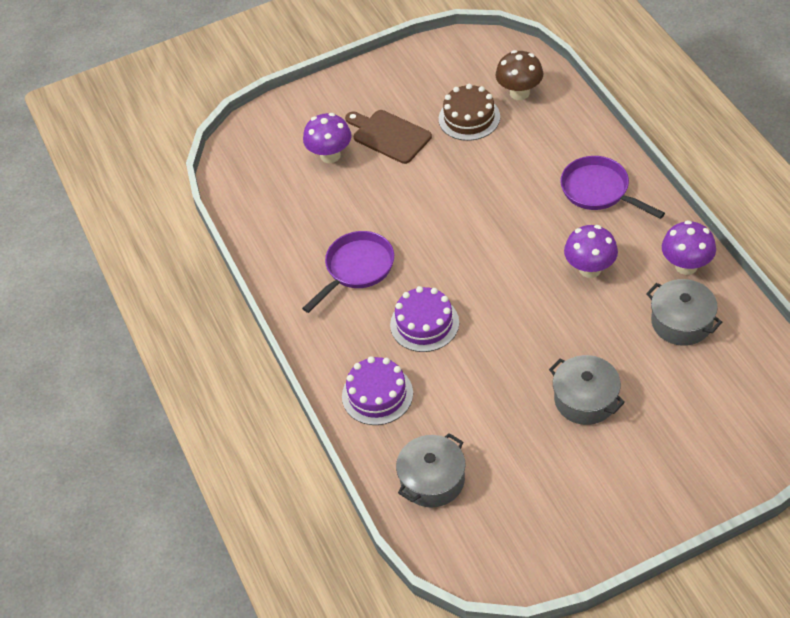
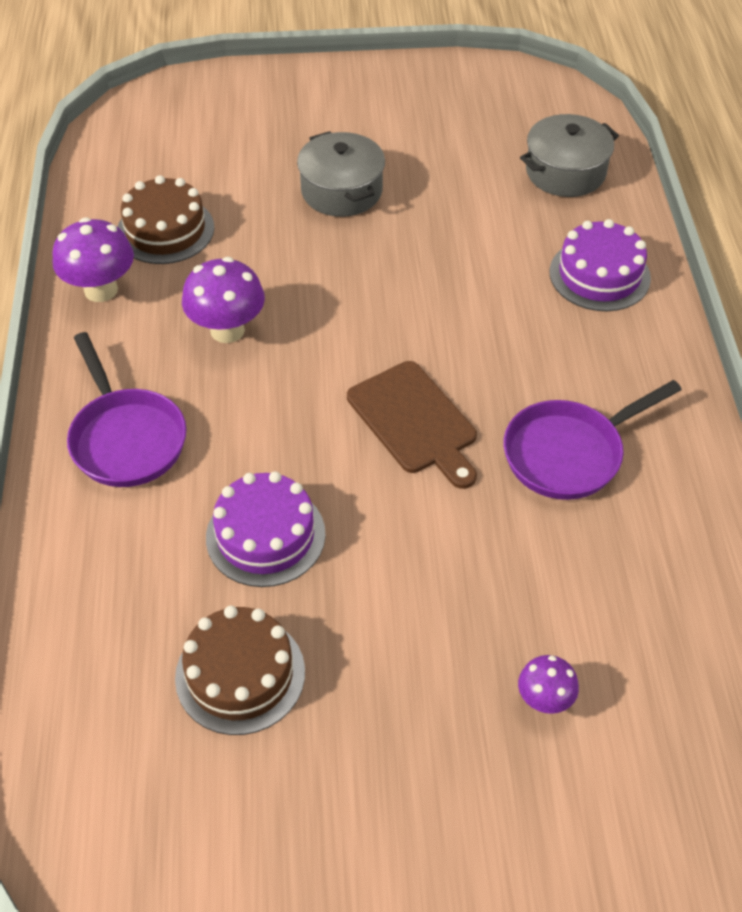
camera: 165 degrees left, 0 degrees up
purple mushroom [303,113,351,163] -> purple mushroom [518,655,579,714], size x0.58
brown cutting board [345,110,432,164] -> brown cutting board moved to [347,361,477,489]
purple cake [390,286,459,352] -> purple cake moved to [206,471,326,587]
brown mushroom [496,50,543,100] -> none
grey pot [646,279,722,346] -> brown cake [118,175,214,264]

